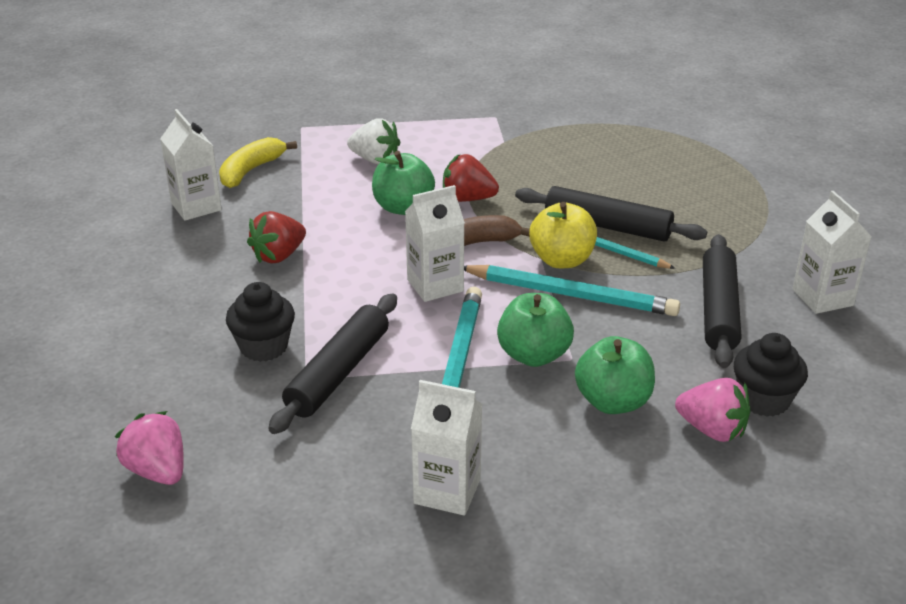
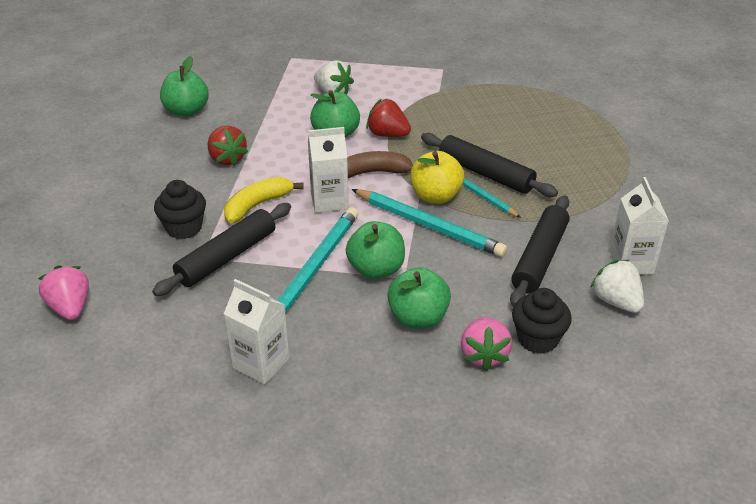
camera: 15 degrees right, 5 degrees up
white carton [160,109,222,221] -> green apple [160,56,209,117]
yellow banana [219,137,297,188] -> yellow banana moved to [224,177,304,223]
red strawberry [247,211,306,263] -> red strawberry turned 90 degrees counterclockwise [208,126,248,166]
pink strawberry [675,378,750,442] -> pink strawberry turned 45 degrees clockwise [461,317,512,371]
none -> white strawberry [590,260,644,313]

